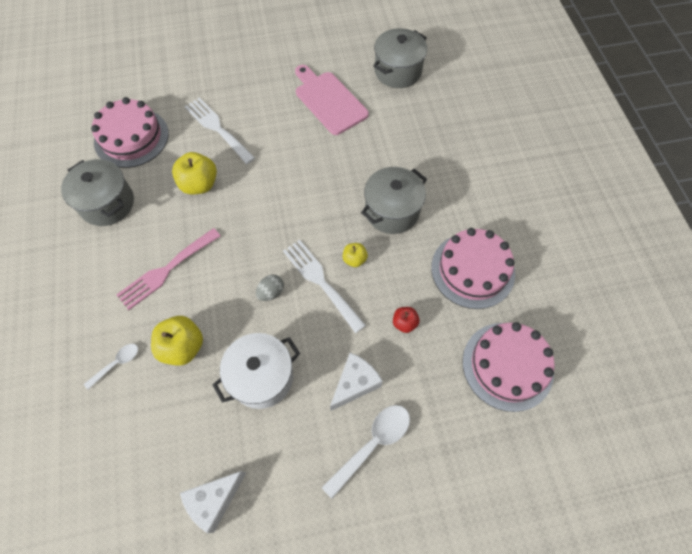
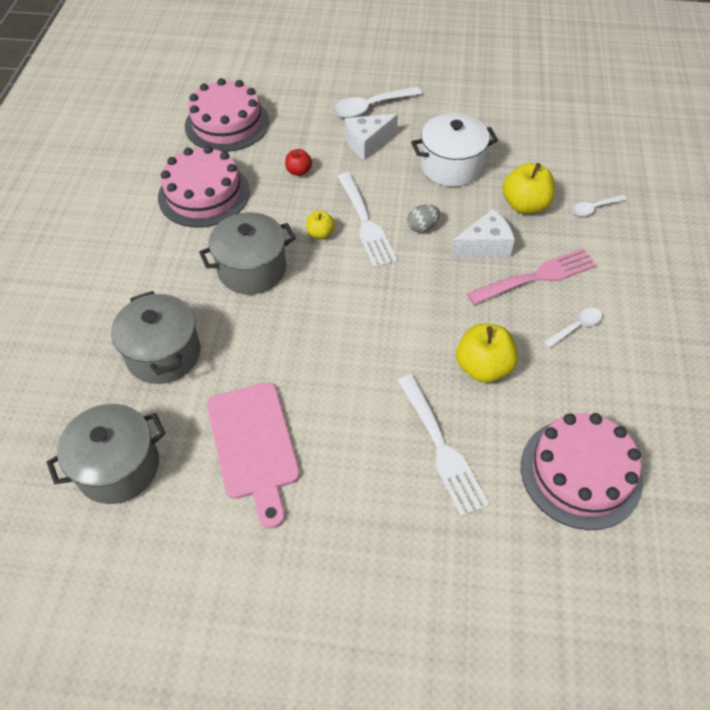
camera: 160 degrees left, 10 degrees down
grey pot [61,159,134,226] -> grey pot moved to [111,291,200,384]
white cheese [180,471,246,533] -> white cheese moved to [451,209,515,257]
none -> white spoon [544,308,602,348]

